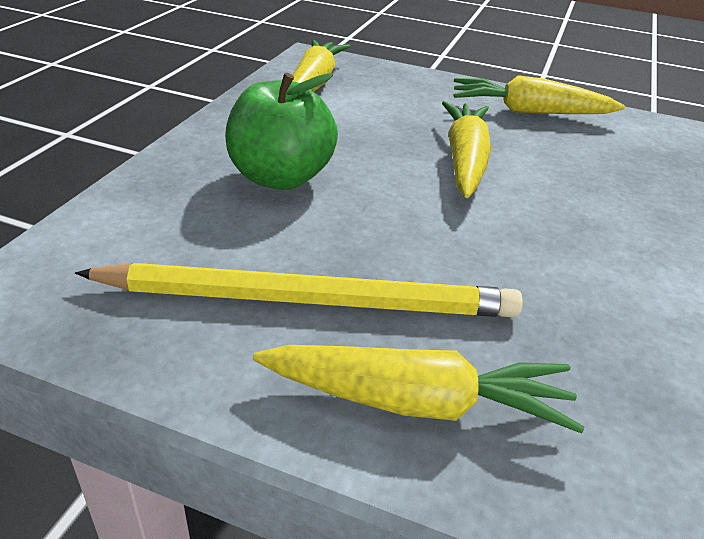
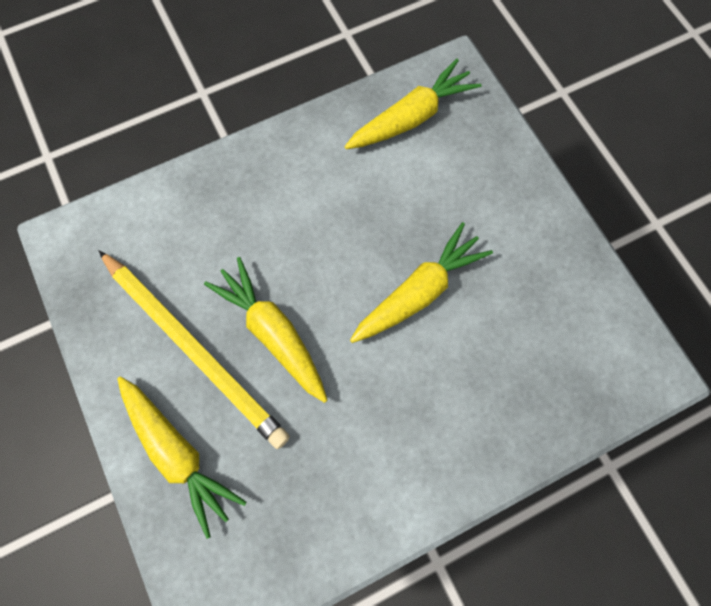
camera: 45 degrees right, 35 degrees up
green apple [225,72,338,190] -> none
yellow carrot [453,75,625,114] -> yellow carrot moved to [204,257,328,403]

